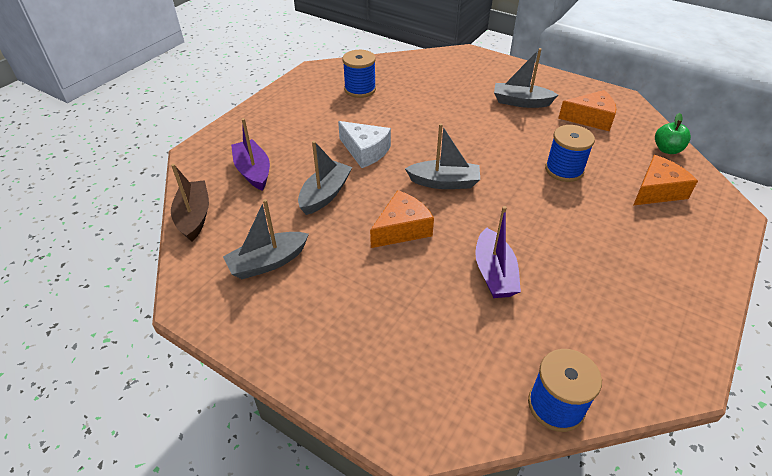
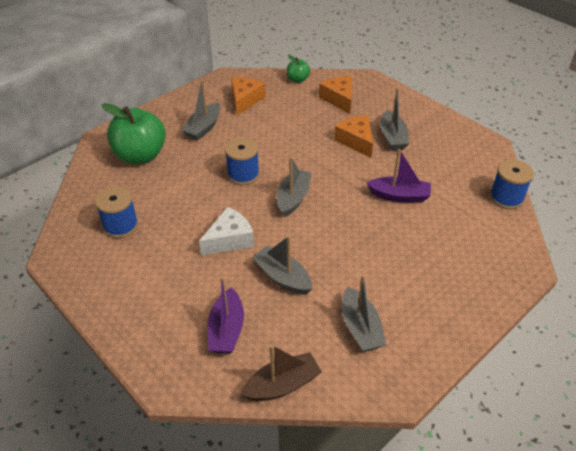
camera: 75 degrees left, 0 degrees up
brown boat [171,164,209,242] -> brown boat turned 150 degrees clockwise [240,345,322,401]
purple boat [231,118,270,191] -> purple boat turned 75 degrees counterclockwise [208,277,244,354]
orange cheese [370,190,434,248] -> orange cheese moved to [334,116,373,158]
blue spool [545,125,595,182] -> blue spool moved to [225,137,259,185]
none -> green apple [102,103,166,164]
none -> grey boat [380,88,409,151]

